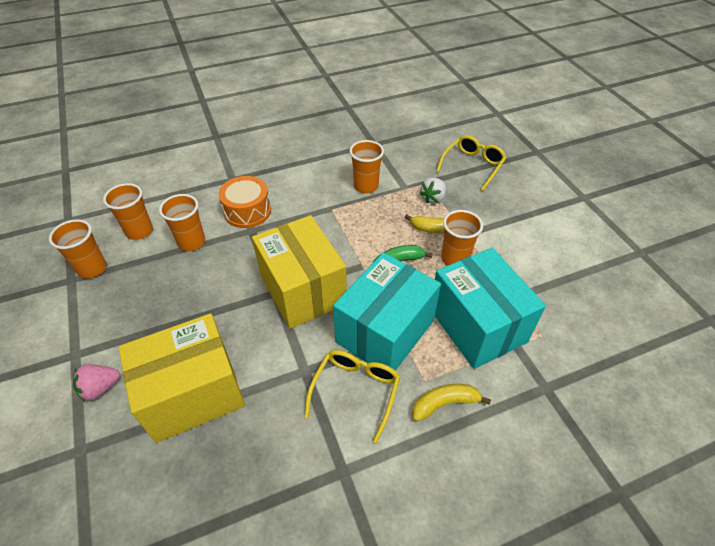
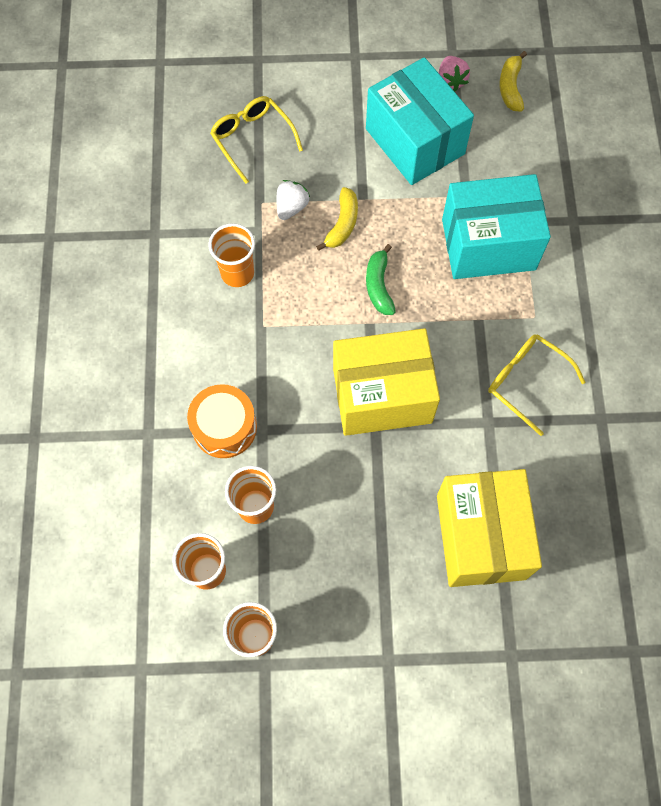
camera: 70 degrees left, 20 degrees up
pink strawberry [73,365,120,402] -> pink strawberry moved to [439,56,470,91]
turquoise box [333,253,441,371] -> turquoise box moved to [366,57,474,185]
yellow banana [412,384,491,422] -> yellow banana moved to [499,51,527,112]
white strawberry [419,178,446,203] -> white strawberry turned 120 degrees counterclockwise [277,180,310,220]
orange cup [441,210,483,266] -> none

